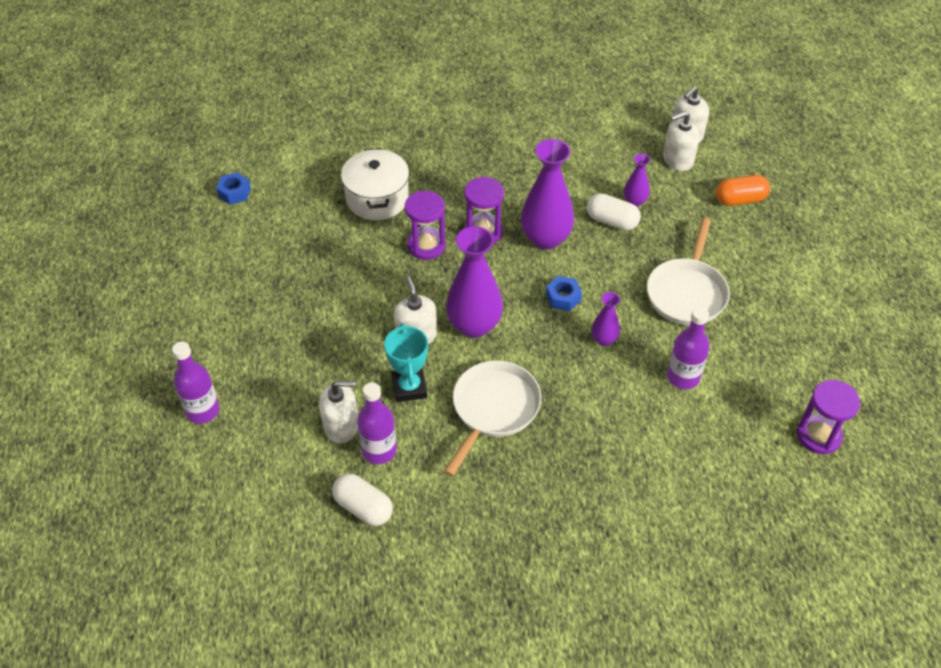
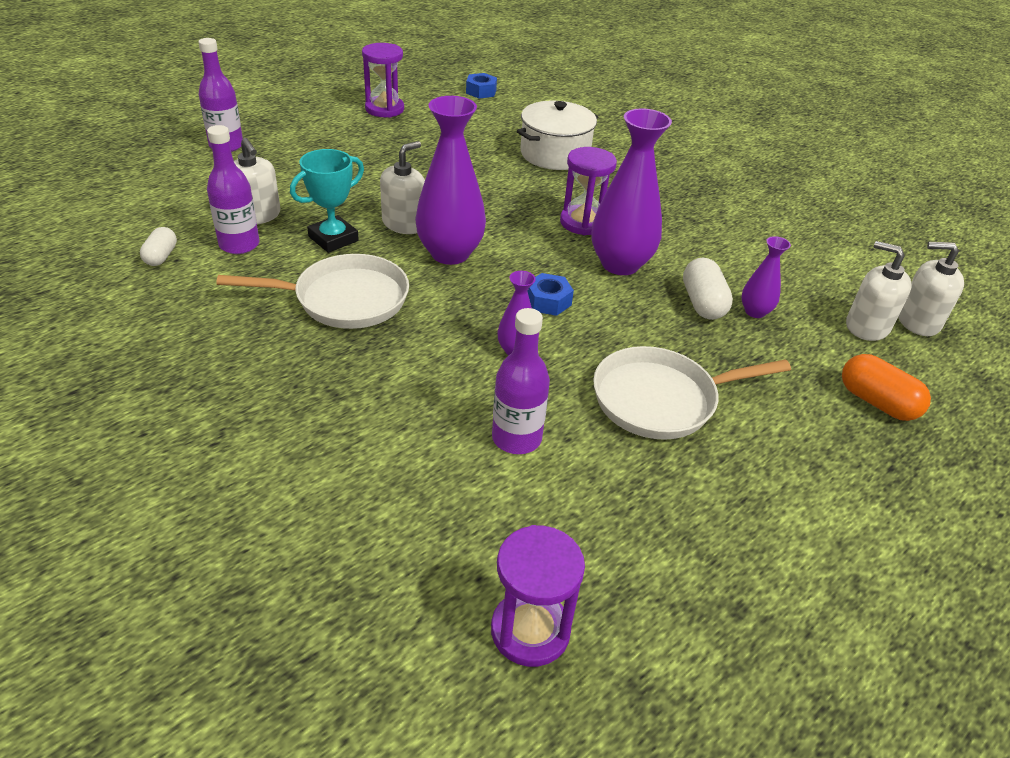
camera: 55 degrees right, 10 degrees down
white capsule [332,474,393,526] -> white capsule [140,227,177,266], size x0.65
purple hourglass [405,191,446,260] -> purple hourglass moved to [362,43,404,118]

